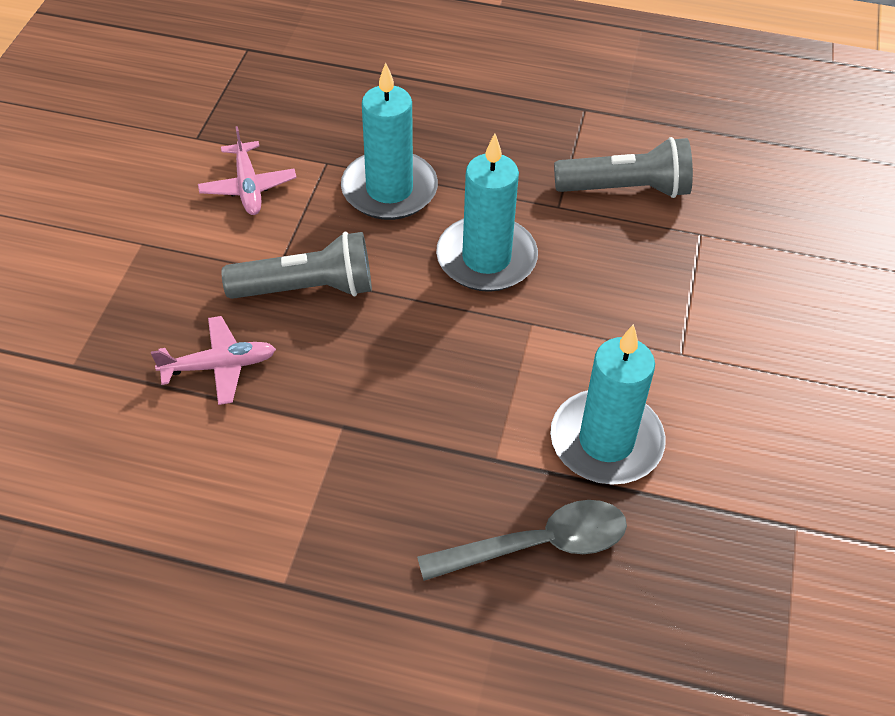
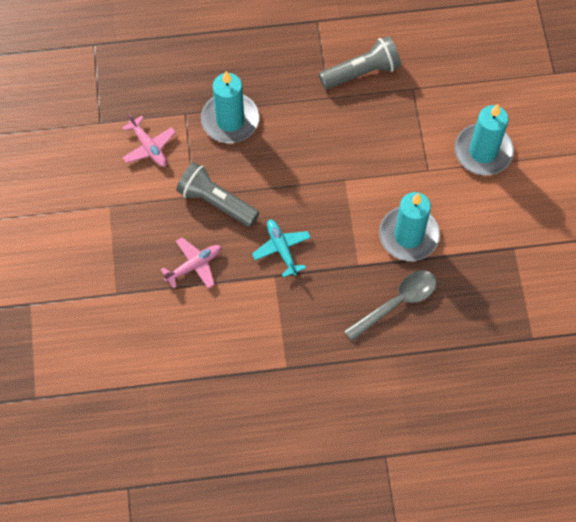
camera: 20 degrees left, 15 degrees up
grey flashlight [221,232,372,299] -> grey flashlight turned 120 degrees counterclockwise [176,162,259,227]
turquoise candle [436,133,538,292] -> turquoise candle moved to [455,104,514,175]
none -> turquoise plane [252,219,311,278]

